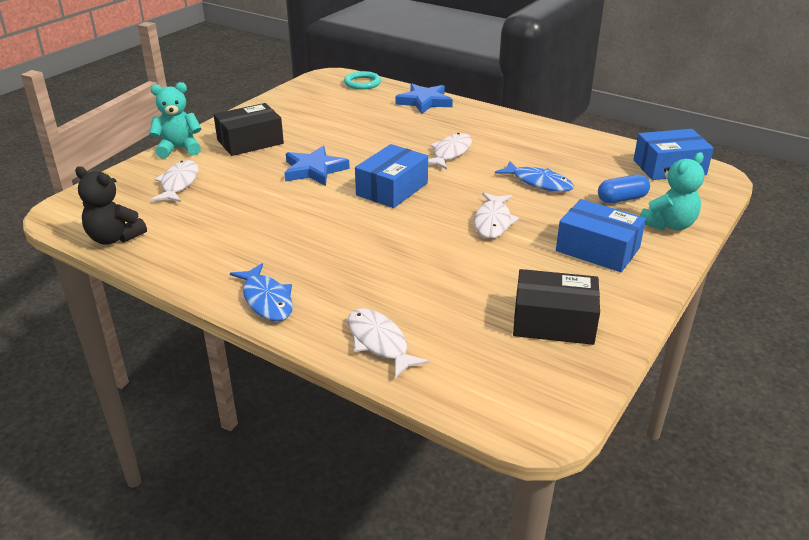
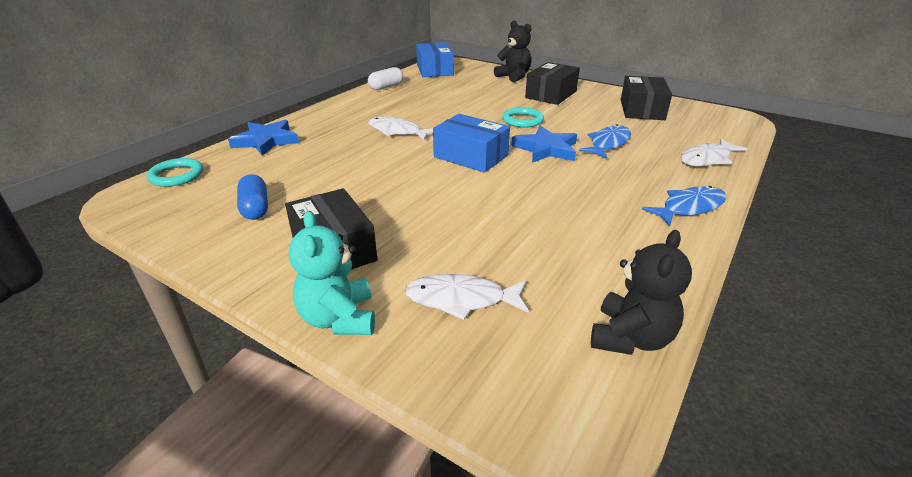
camera: 90 degrees left, 0 degrees up
blue star [284,146,350,186] -> blue star moved to [511,126,577,163]
white fish [474,192,519,239] -> turquoise ring [502,107,544,128]
blue fish [495,161,574,192] -> blue fish moved to [579,124,631,159]
blue box [556,199,646,272] -> black box [525,62,580,105]
blue capsule [598,175,650,203] -> blue capsule moved to [237,174,268,220]
turquoise teddy bear [640,152,704,231] -> black teddy bear [494,21,532,83]
none -> white capsule [368,67,403,90]

